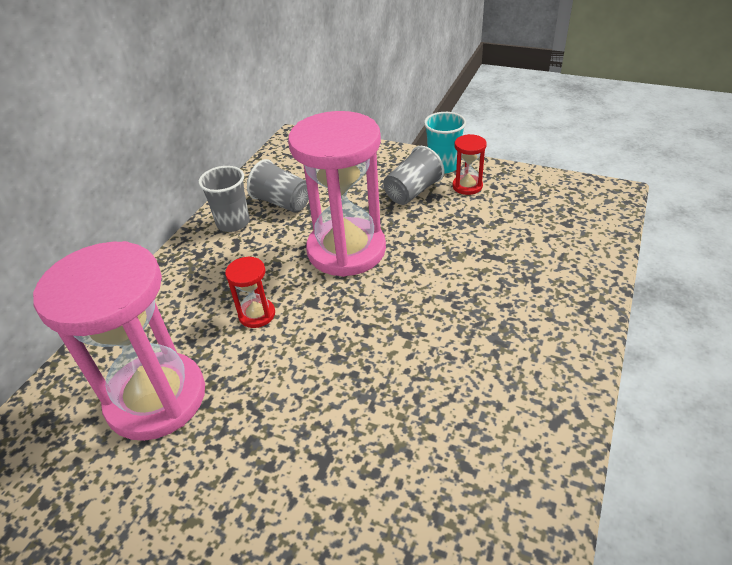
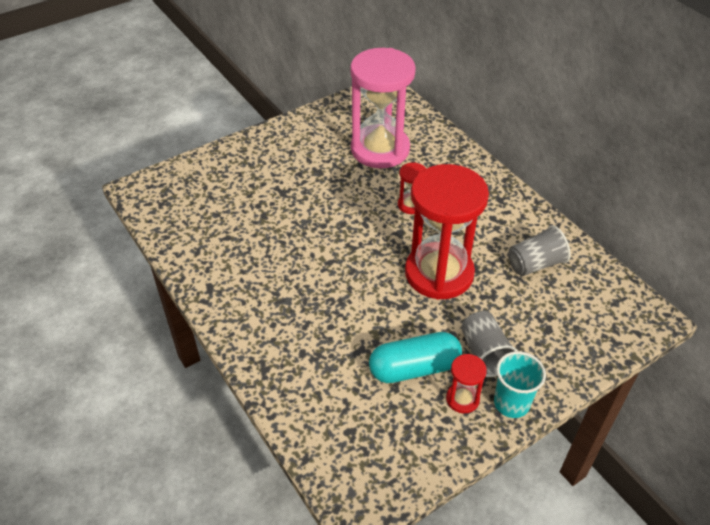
camera: 120 degrees right, 5 degrees up
grey cup [198,166,250,232] -> none
pink hourglass [288,111,386,277] -> red hourglass [405,164,489,299]
none -> turquoise capsule [369,332,462,383]

